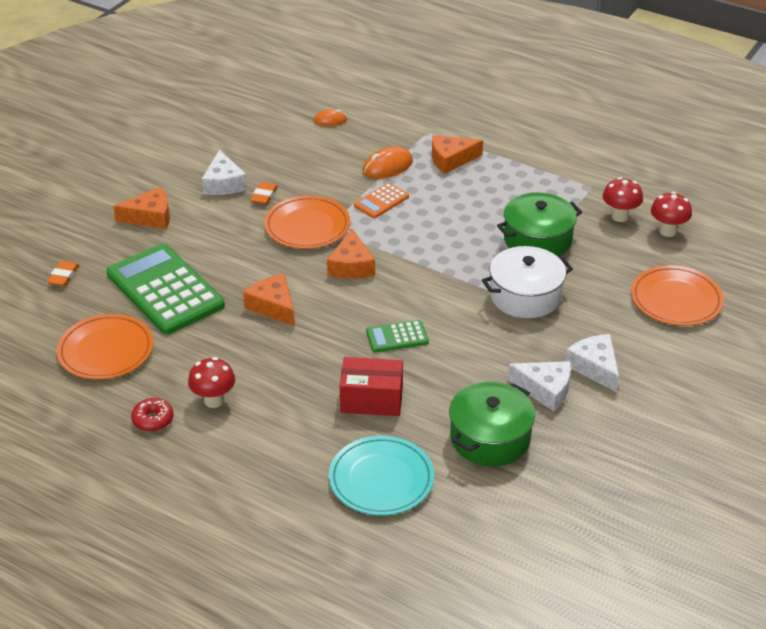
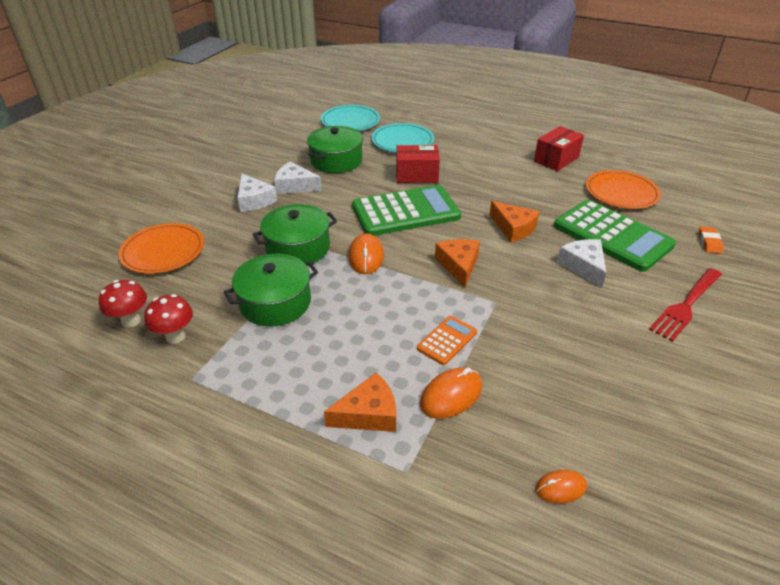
camera: 175 degrees right, 0 degrees up
orange cheese [113,187,170,229] -> red fork [649,268,722,342]
red donut [131,398,173,432] -> red box [534,126,584,171]
red mushroom [188,357,235,408] -> none
white cheese [202,150,247,195] -> white cheese moved to [557,239,607,288]
orange eraser [250,182,278,205] -> none
orange plate [264,195,350,249] -> none
green calculator [366,320,429,353] -> green calculator [352,185,461,236], size x2.15
white pot [482,246,573,318] -> green pot [253,204,337,263]
none -> turquoise plate [321,105,380,131]
none -> orange mouse [348,233,384,274]

